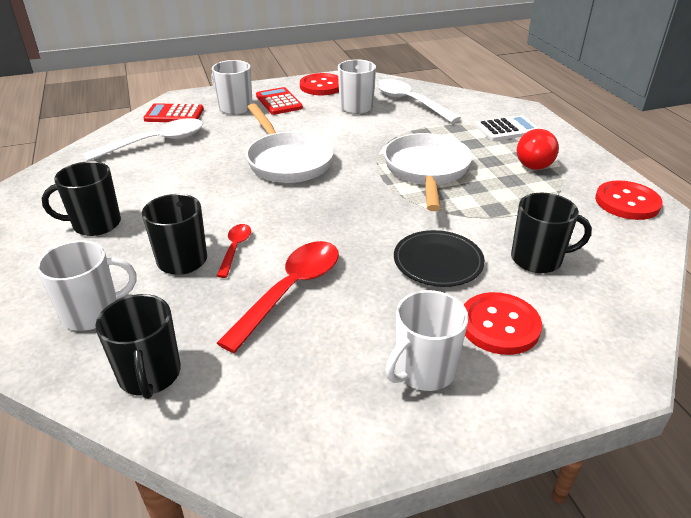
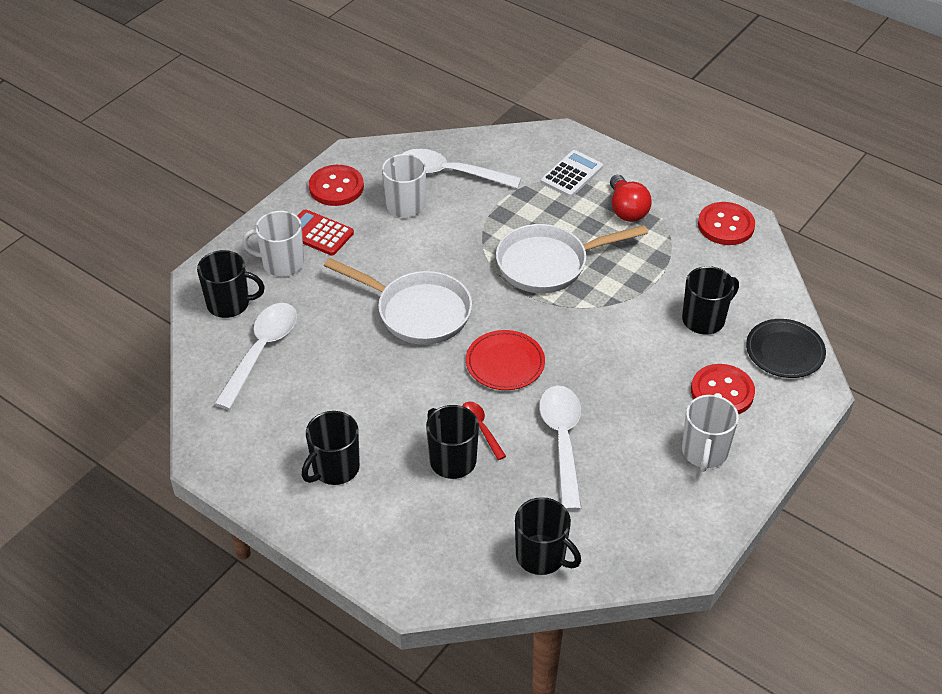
camera: 35 degrees left, 10 degrees up
white mug [37,240,136,331] -> none
red calculator [143,103,204,122] -> black mug [197,250,265,318]
red spoon [217,241,339,353] -> white spoon [539,386,582,511]
white pan [384,133,472,211] -> white pan turned 75 degrees counterclockwise [496,224,648,293]
black plate [394,230,485,287] -> black plate moved to [746,319,826,378]
none -> red plate [466,330,545,390]

